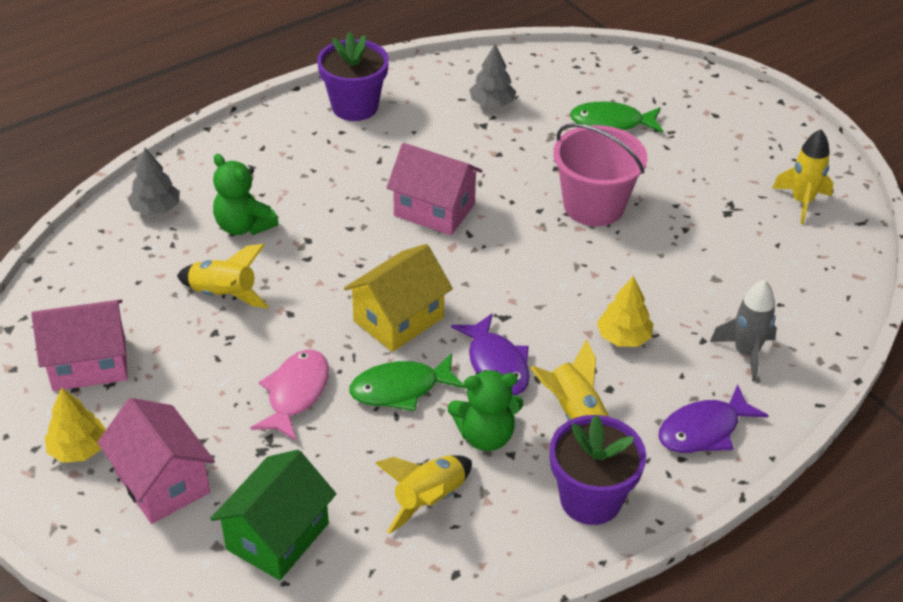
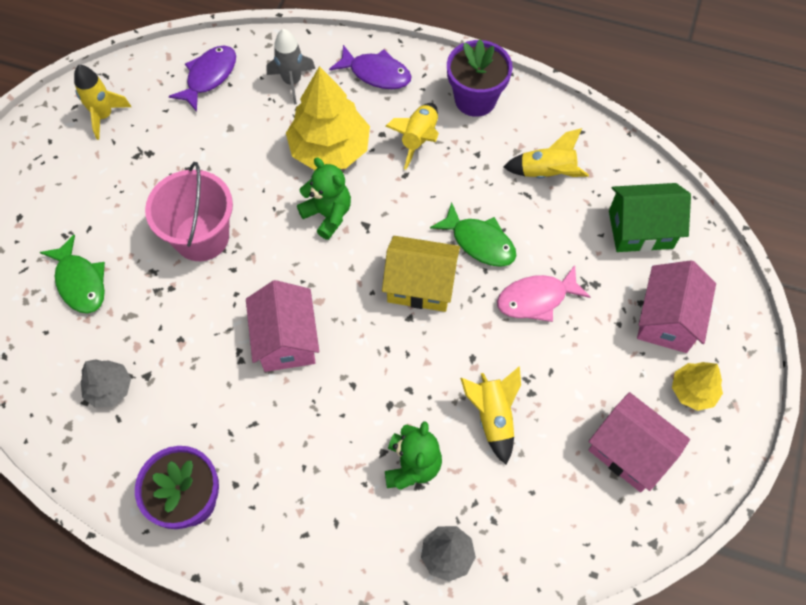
camera: 125 degrees left, 20 degrees up
green teddy bear [448,370,523,451] -> green teddy bear moved to [297,158,351,240]
purple fish [451,313,530,396] -> purple fish moved to [169,46,236,112]
yellow tree [597,276,653,347] -> yellow tree [286,66,370,170], size x1.89

